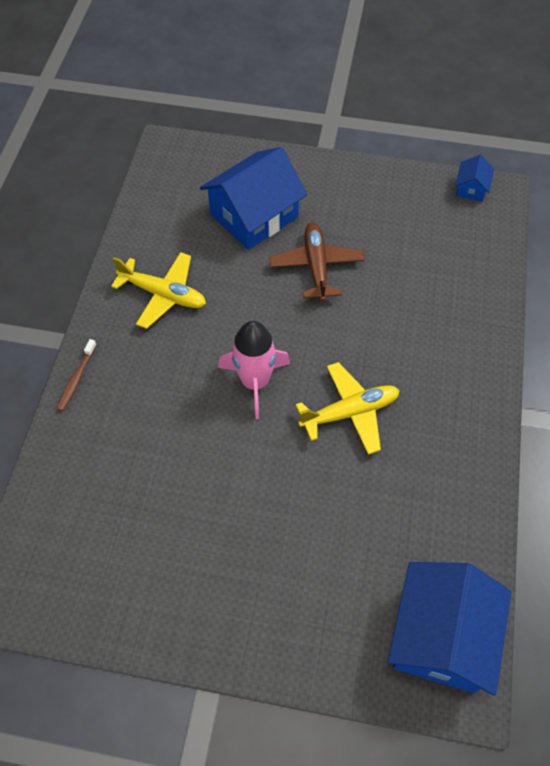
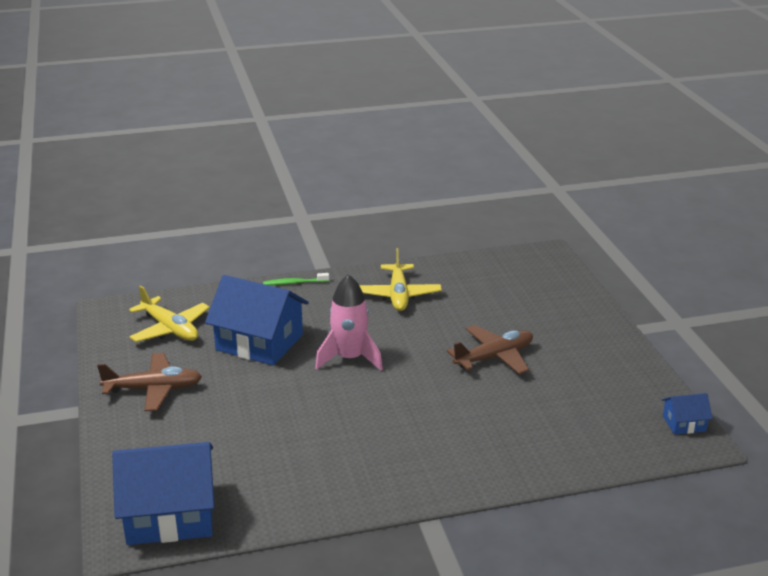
camera: 65 degrees right, 30 degrees down
brown toothbrush [57,339,97,411] -> green toothbrush [263,273,329,285]
blue house [200,147,307,250] -> blue house moved to [205,275,309,365]
yellow plane [296,362,400,455] -> yellow plane moved to [129,285,210,342]
none -> brown plane [97,353,202,411]

